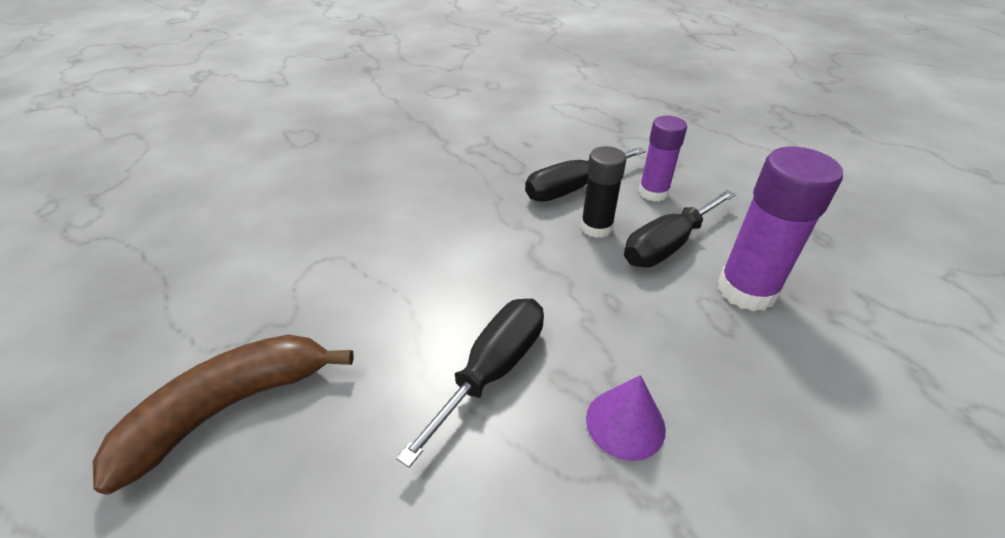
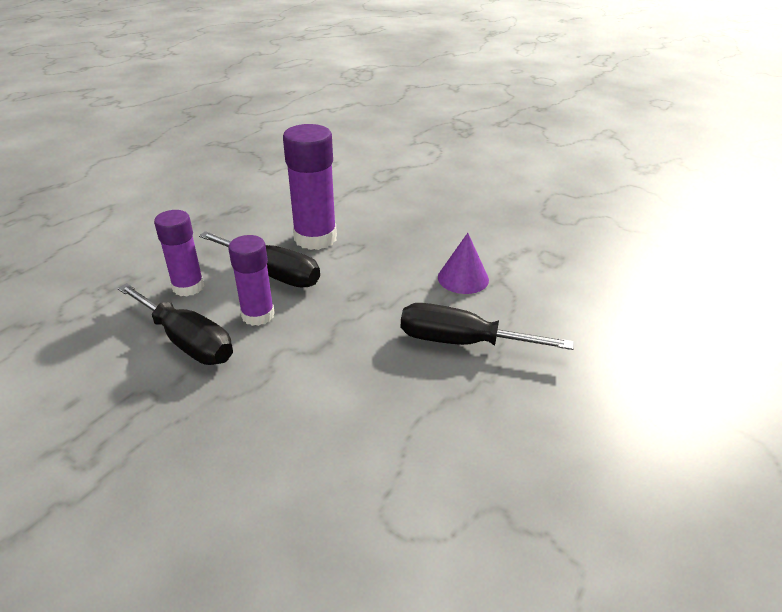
camera: 110 degrees left, 5 degrees down
brown banana [93,334,354,494] -> none
black glue stick [581,146,626,238] -> purple glue stick [228,235,275,326]

